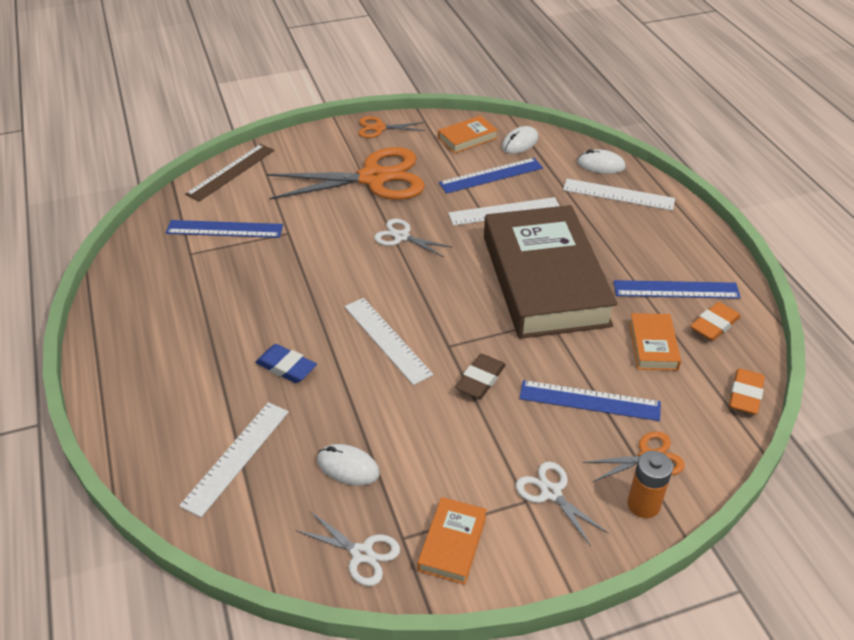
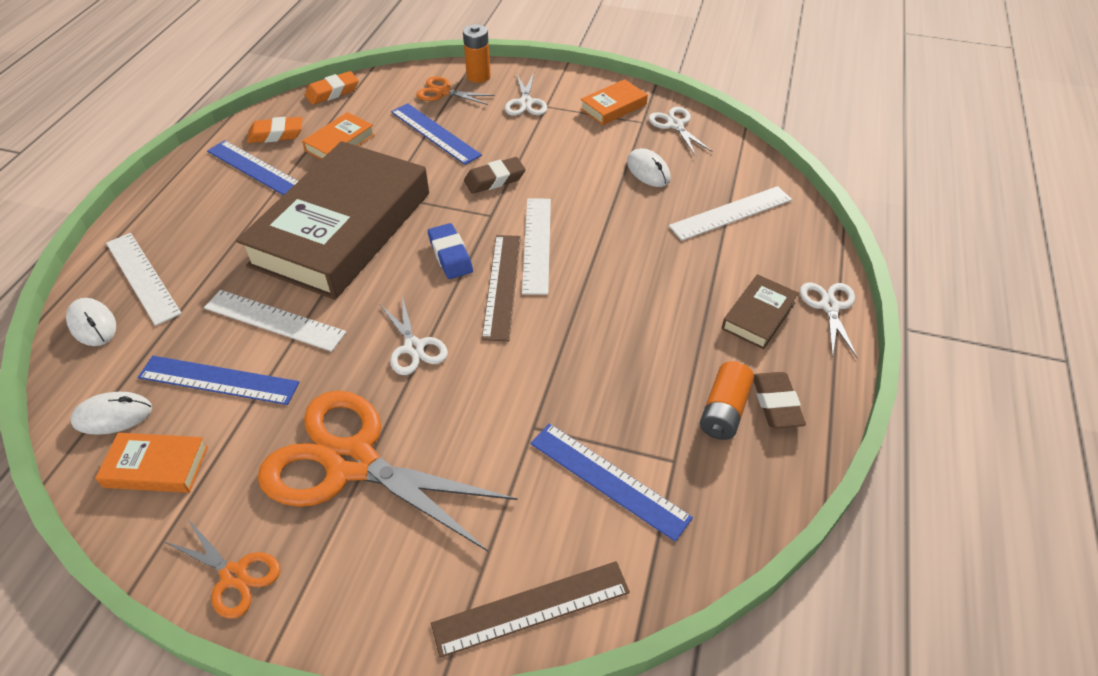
camera: 145 degrees left, 5 degrees up
blue eraser [255,344,317,383] -> blue eraser moved to [428,223,473,279]
none -> brown ruler [482,235,521,341]
none -> orange battery [700,361,754,440]
none -> brown book [721,274,799,349]
none -> brown eraser [753,372,806,429]
none -> white scissors [800,283,858,359]

